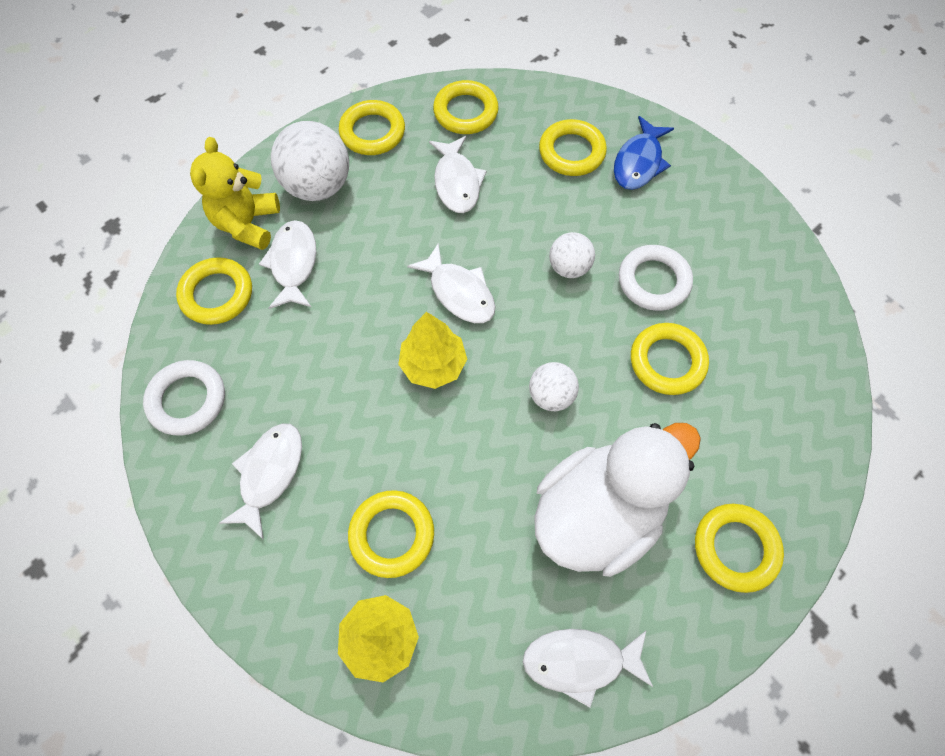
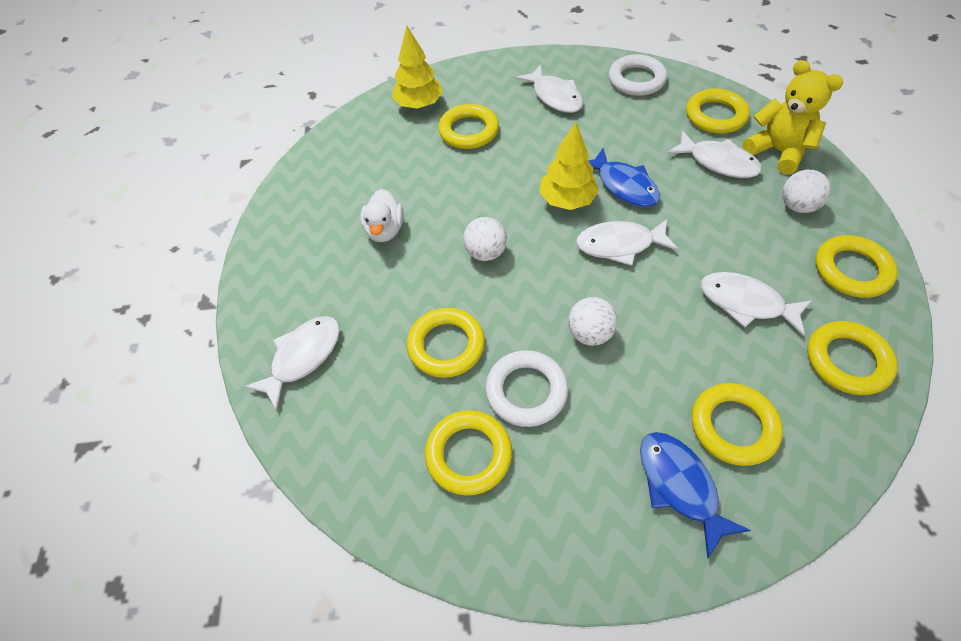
camera: 130 degrees right, 10 degrees down
white ball [271,121,349,201] -> white ball [782,170,831,213], size x0.57
white fish [523,629,653,707] -> white fish moved to [244,316,340,411]
white duck [534,423,701,577] -> white duck [361,189,404,242], size x0.46
yellow ring [695,504,784,593] -> yellow ring moved to [425,410,512,496]
none -> blue fish [589,148,660,207]

